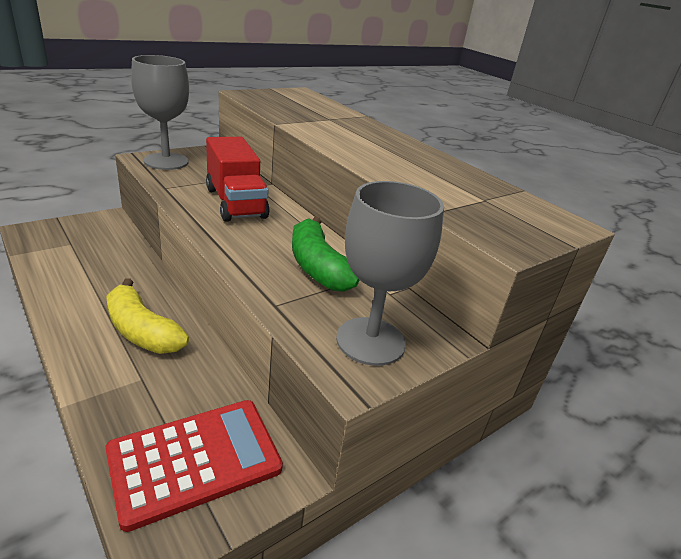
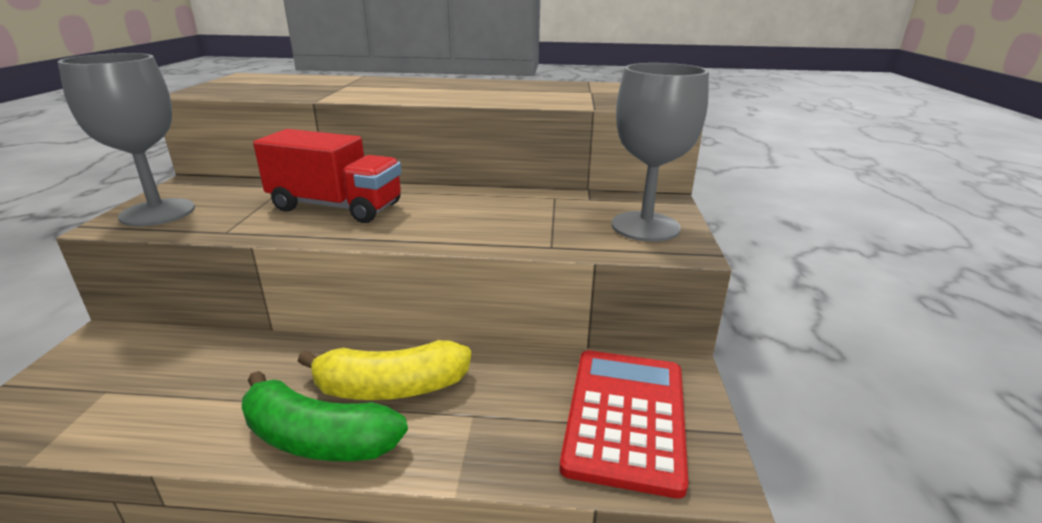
camera: 45 degrees left, 5 degrees down
green banana [292,217,359,292] -> green banana moved to [242,371,408,461]

